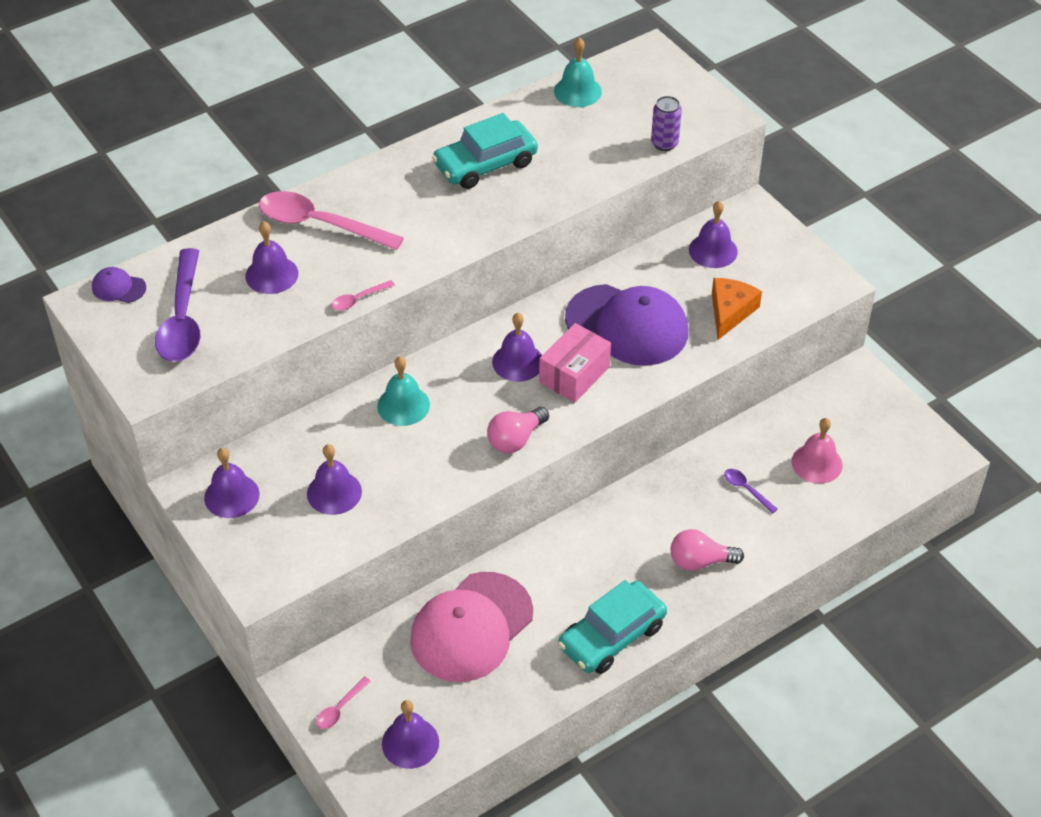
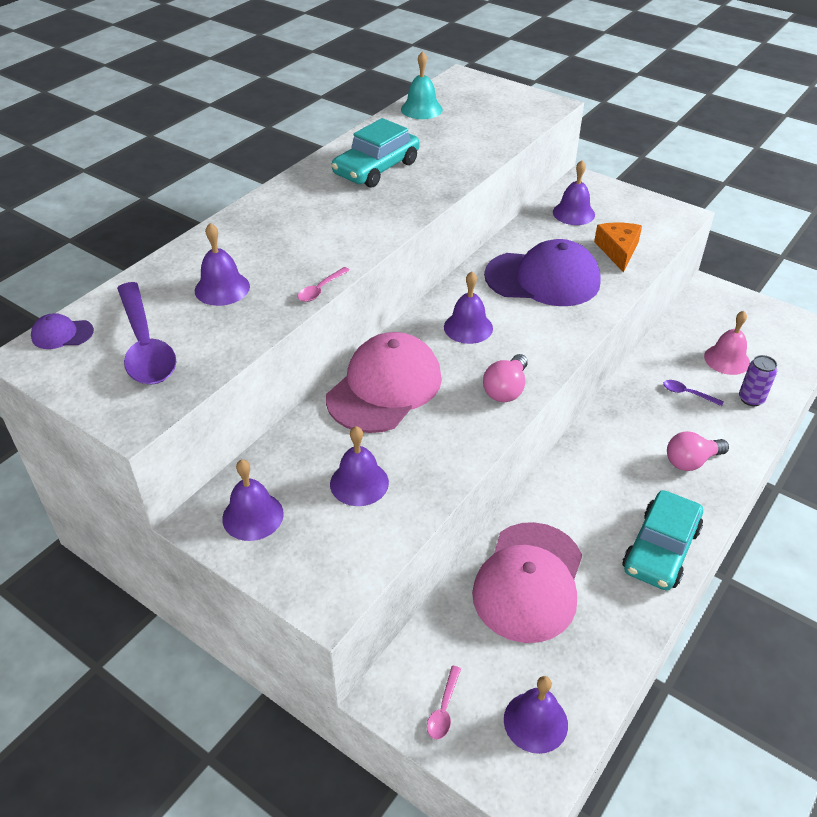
camera: 20 degrees left, 5 degrees down
pink spoon [259,191,404,250] -> none
turquoise bell [377,356,430,426] -> pink cap [326,332,442,433]
pink box [539,323,611,403] -> none
purple can [651,96,682,151] -> purple can moved to [739,355,777,406]

